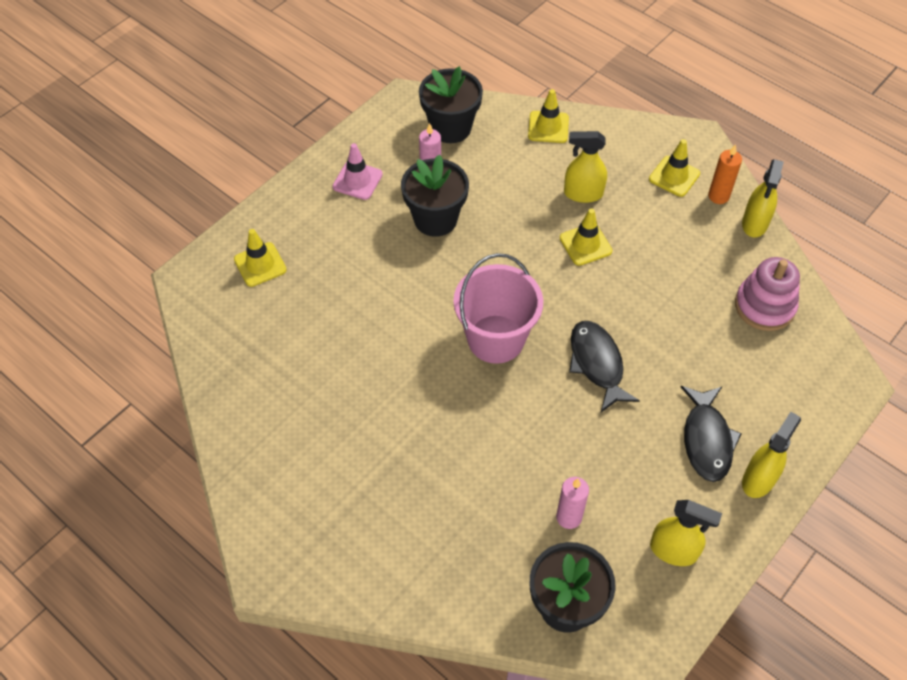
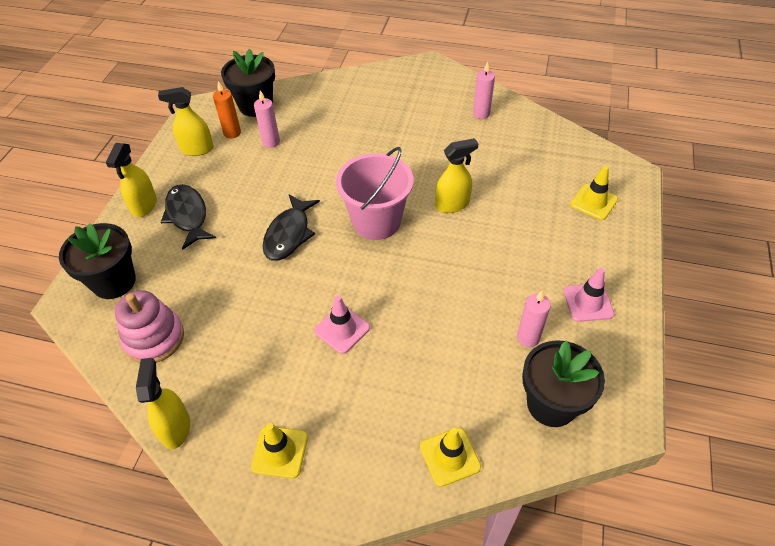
camera: 155 degrees right, 5 degrees down
black flower pot [401,155,469,237] -> black flower pot moved to [59,223,136,299]
yellow traffic cone [560,208,612,266] -> pink traffic cone [314,296,370,354]
yellow spray bottle [564,131,607,203] -> yellow spray bottle moved to [436,138,479,213]
black fish [569,321,640,412] -> black fish turned 60 degrees clockwise [263,194,320,261]
orange candle [708,144,742,204] -> orange candle moved to [213,81,241,138]
none -> pink candle [473,61,495,119]

